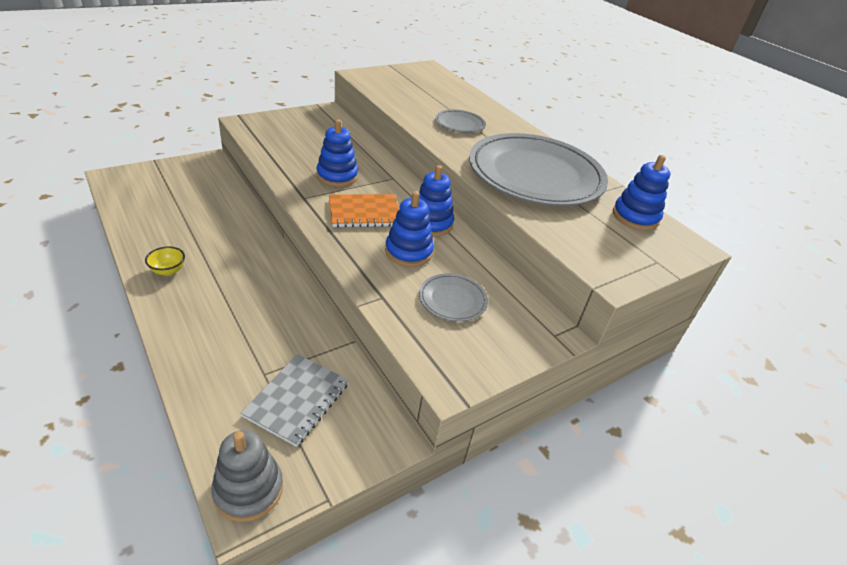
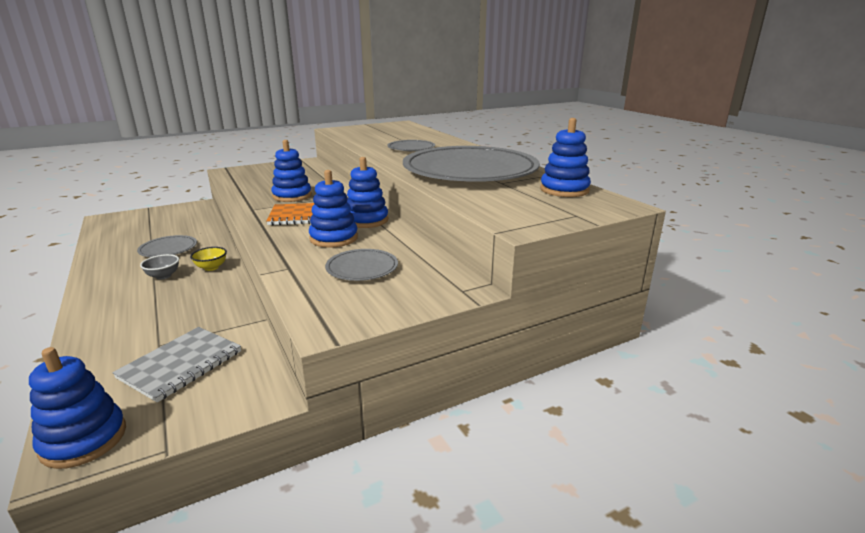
camera: 10 degrees right, 15 degrees down
yellow bowl [145,247,185,276] -> yellow bowl moved to [190,247,227,271]
grey stacking toy [211,430,283,522] -> blue stacking toy [29,347,126,469]
none -> grey plate [137,235,197,257]
none -> grey bowl [140,254,179,280]

